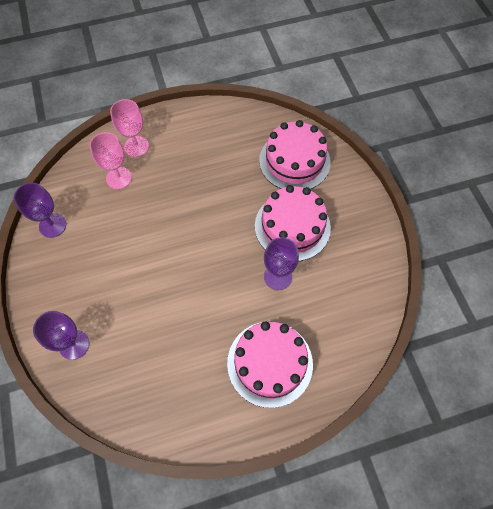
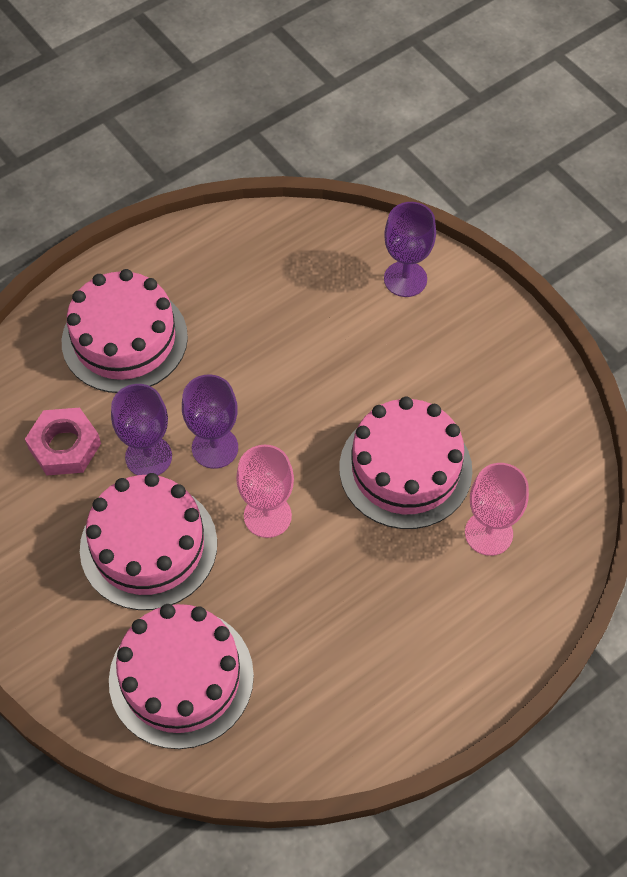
camera: 160 degrees right, 5 degrees down
purple goblet [14,182,66,238] -> purple goblet moved to [182,374,238,469]
pink goblet [110,99,149,157] -> pink goblet moved to [236,445,294,538]
none -> pink nut [25,408,101,475]
none -> pink cake [339,397,472,529]

